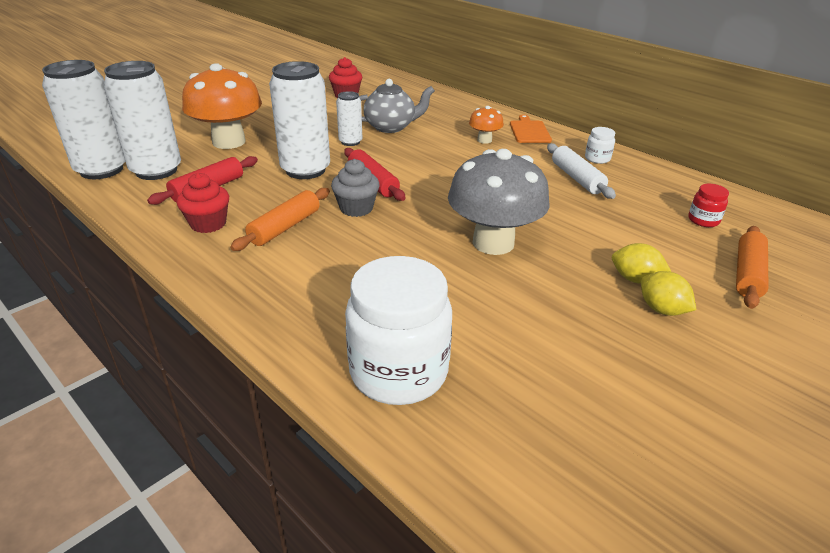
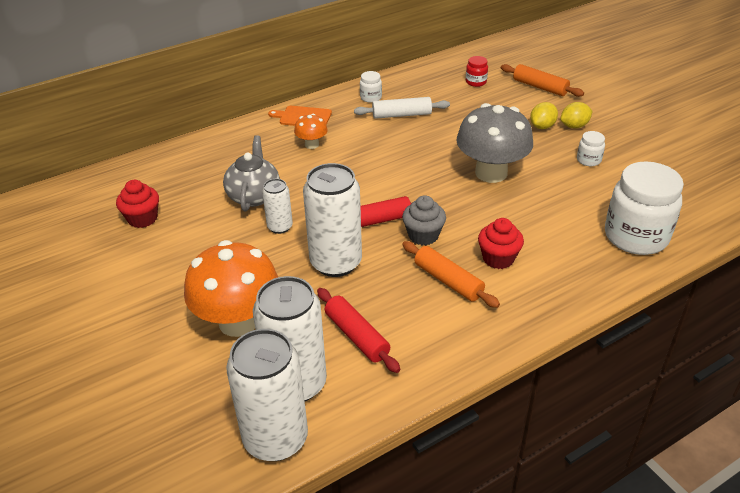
camera: 75 degrees left, 5 degrees up
red cupcake [177,173,229,233] -> red cupcake moved to [478,218,524,269]
none -> white jar [577,131,605,166]

